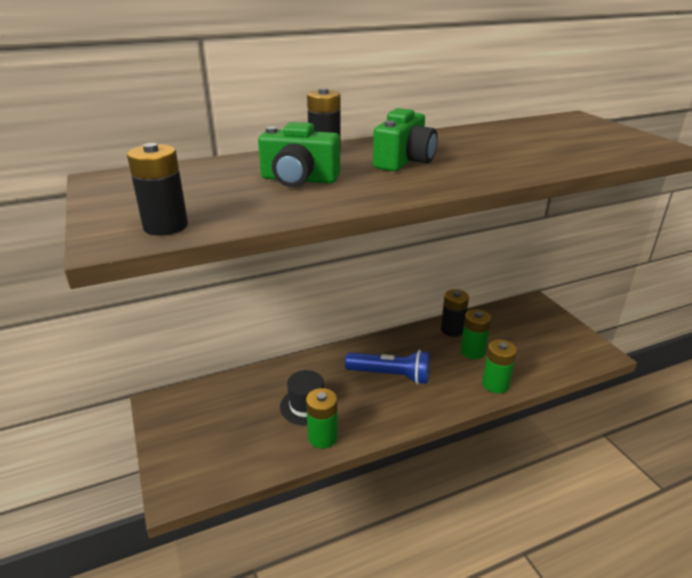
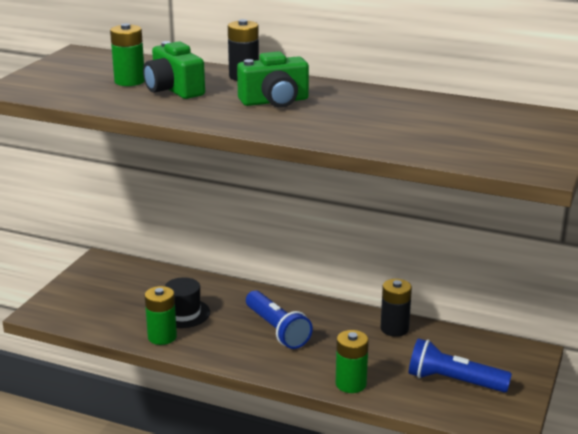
camera: 45 degrees right, 5 degrees down
black battery [127,143,188,236] -> none
green battery [460,309,491,359] -> green battery moved to [110,23,144,86]
none -> blue flashlight [409,338,512,393]

